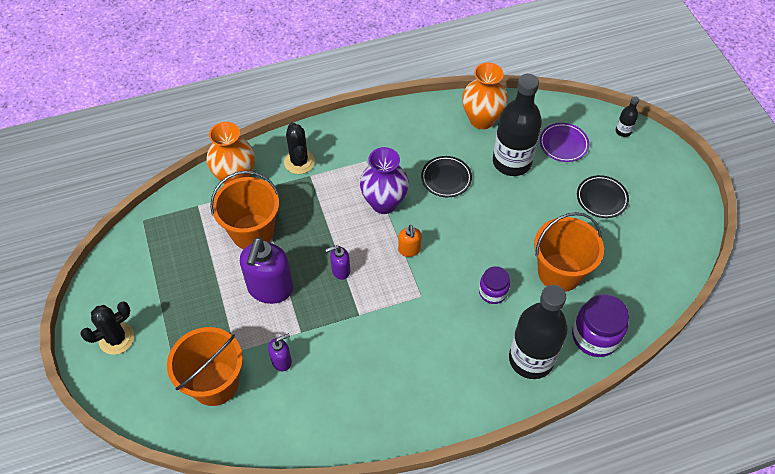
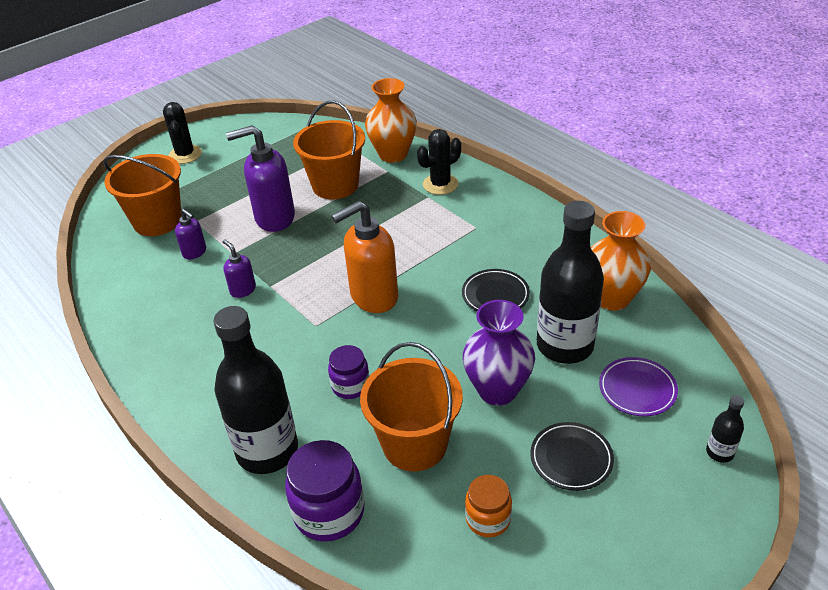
camera: 70 degrees right, 15 degrees down
black cactus [80,301,134,355] -> black cactus turned 45 degrees clockwise [163,102,202,164]
purple soap dispenser [326,245,350,280] -> purple soap dispenser moved to [223,239,256,298]
purple vase [360,147,409,214] -> purple vase moved to [463,300,535,406]
orange soap dispenser [398,225,422,257] -> orange soap dispenser [331,201,398,313], size x2.01
none -> orange jar [465,475,512,537]

